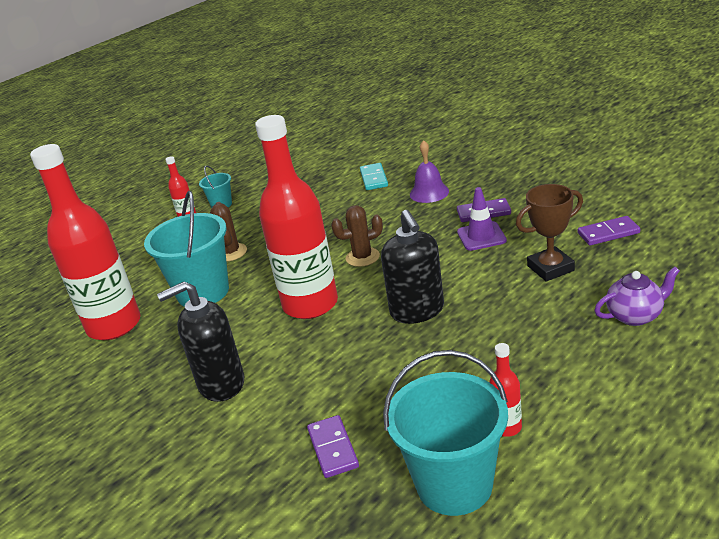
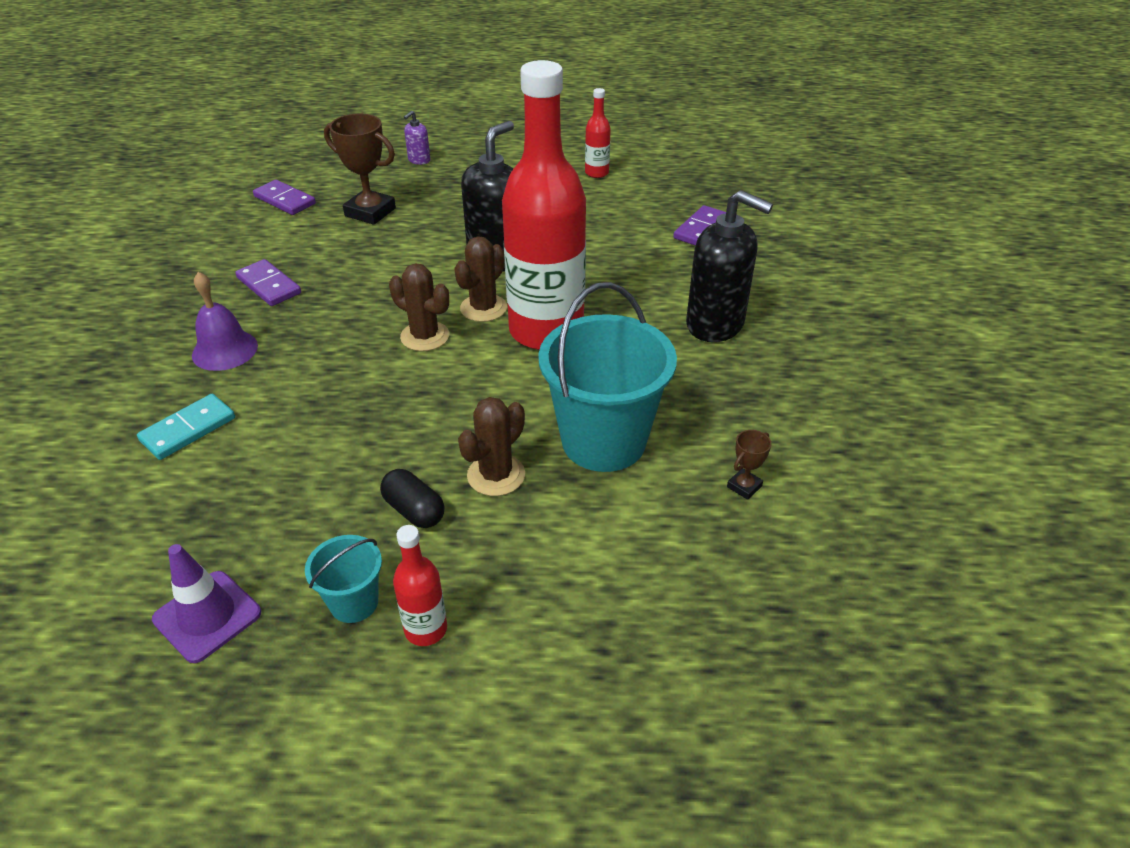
camera: 135 degrees left, 10 degrees up
red bottle [30,144,140,340] -> brown trophy [727,430,771,500]
turquoise bucket [383,350,508,516] -> none
purple traffic cone [457,187,507,251] -> purple traffic cone moved to [152,544,261,663]
purple teapot [594,266,680,326] -> purple soap dispenser [404,111,430,165]
none -> black capsule [380,469,445,528]
none -> brown cactus [454,236,507,322]

